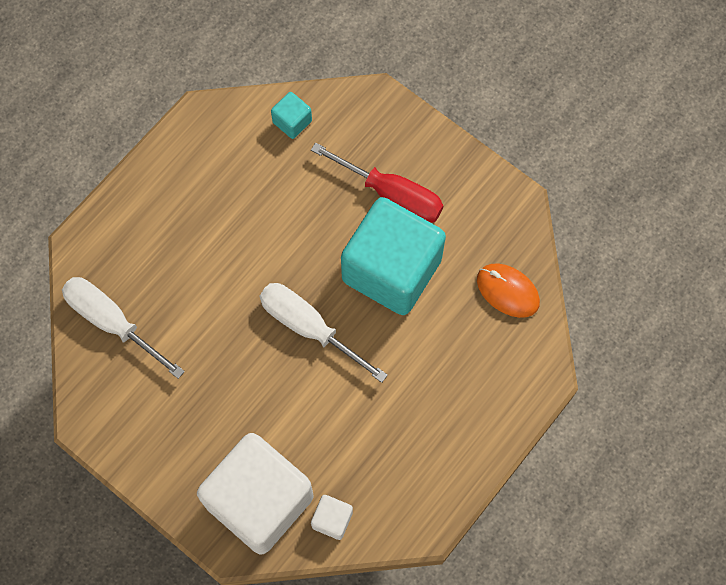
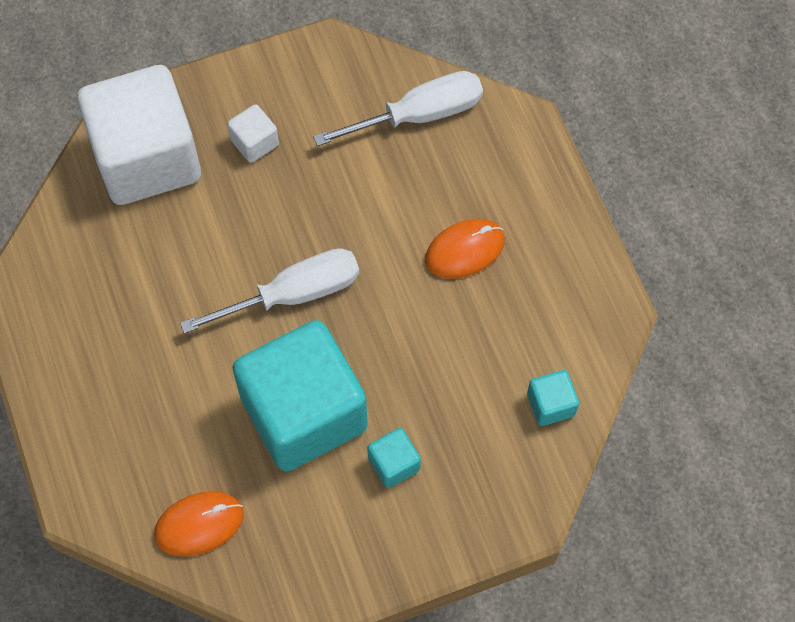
camera: 120 degrees right, 5 degrees down
red screwdriver [311,143,443,223] -> turquoise cube [367,428,421,488]
white cube [311,495,353,540] -> white cube moved to [227,104,279,163]
none -> orange mouse [425,219,505,279]

